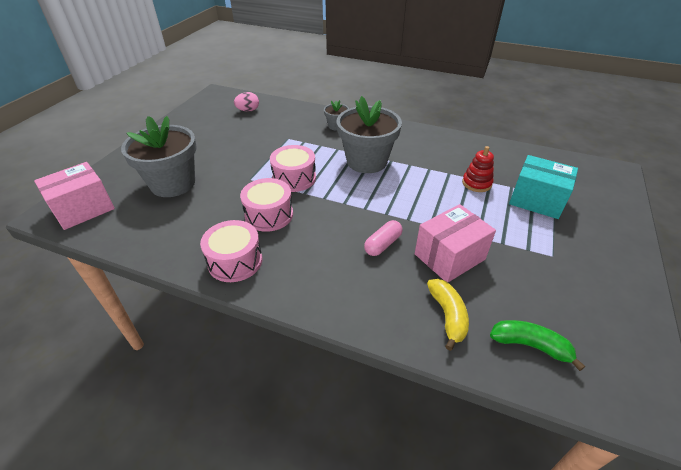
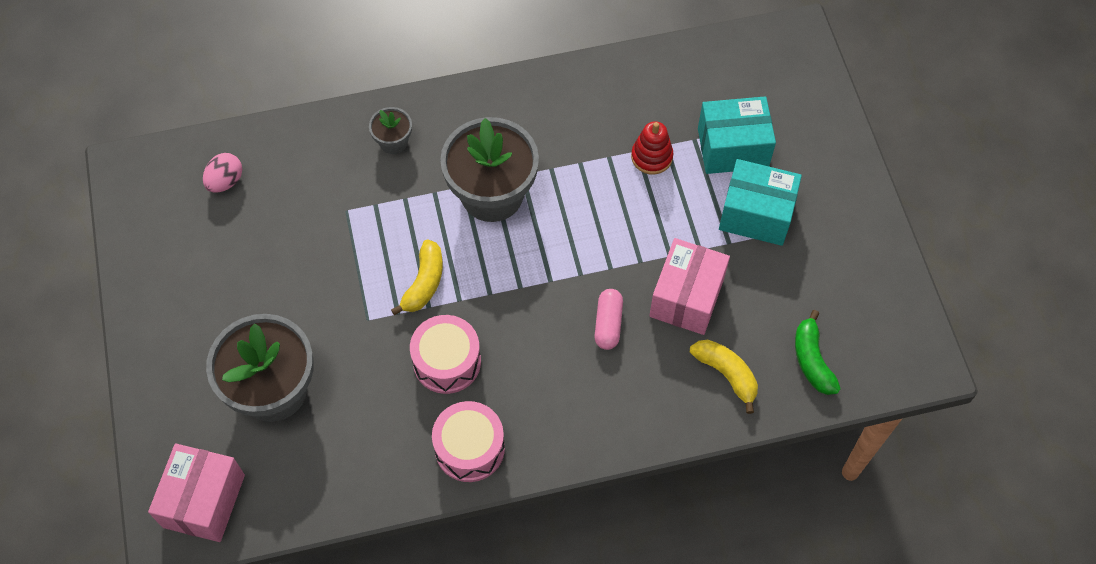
camera: 35 degrees left, 20 degrees up
pink drum [270,145,316,192] -> yellow banana [391,240,443,315]
green banana [490,320,585,371] -> green banana turned 90 degrees counterclockwise [795,310,841,395]
none -> turquoise box [719,159,802,246]

